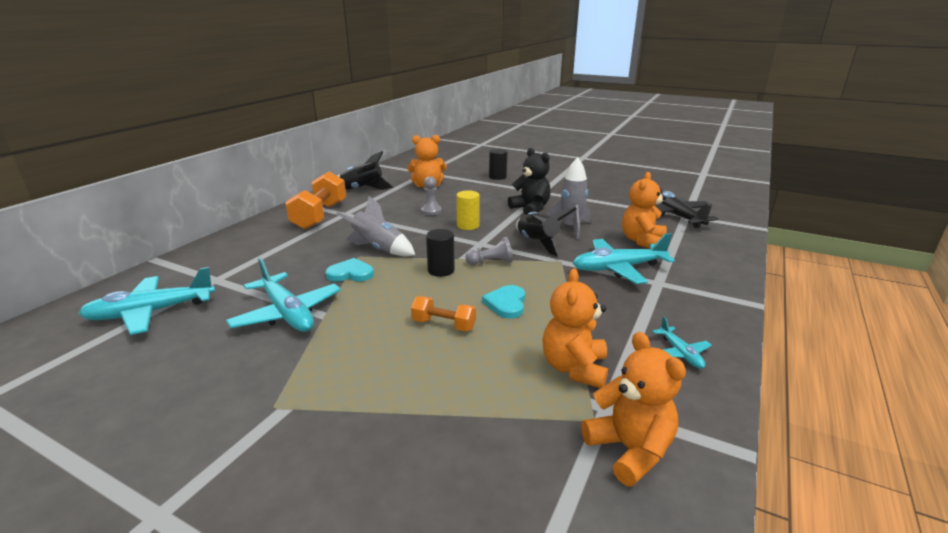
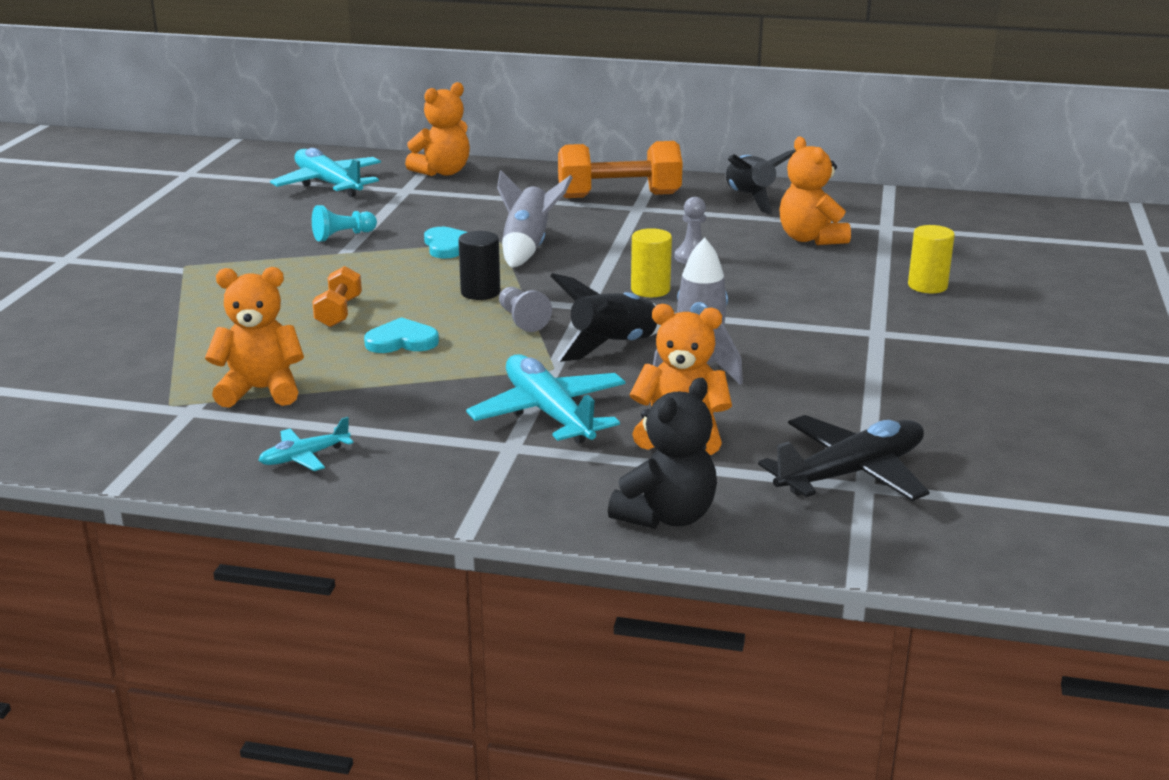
camera: 75 degrees right, 0 degrees up
turquoise plane [226,258,341,332] -> turquoise pawn [312,205,377,242]
black cylinder [489,149,507,180] -> yellow cylinder [908,225,955,293]
black teddy bear [508,148,551,215] -> black teddy bear moved to [608,377,717,529]
orange teddy bear [581,332,686,487] -> orange teddy bear moved to [405,82,470,176]

